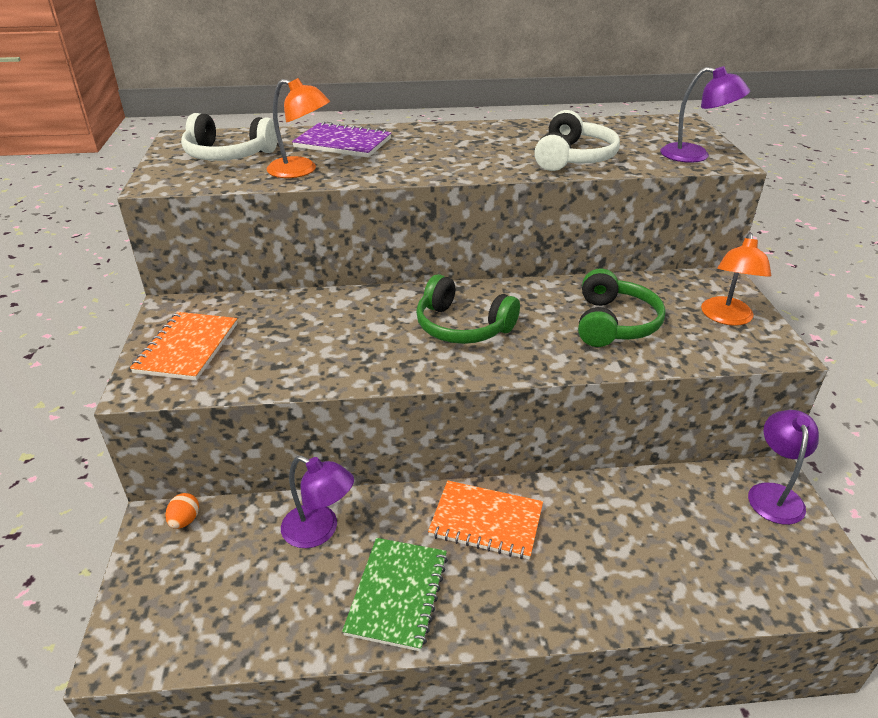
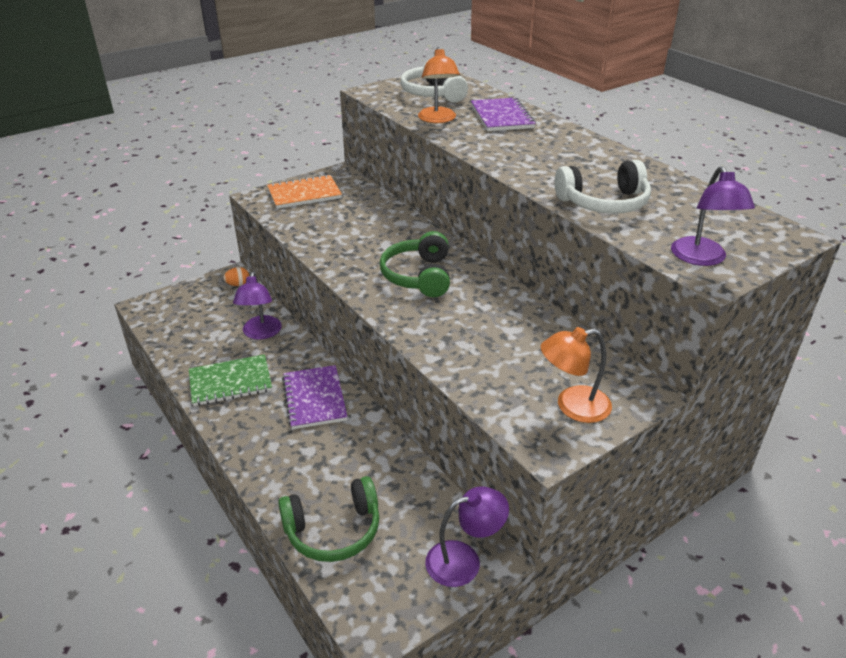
camera: 60 degrees right, 0 degrees up
orange notebook [428,481,543,559] -> purple notebook [282,365,348,429]
green headphones [578,269,666,347] -> green headphones moved to [278,476,380,562]

